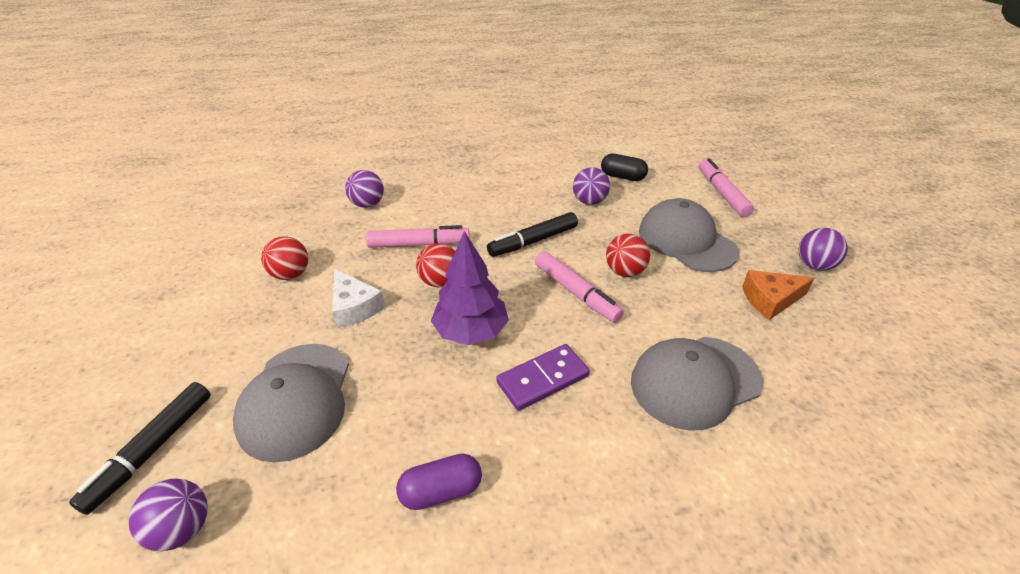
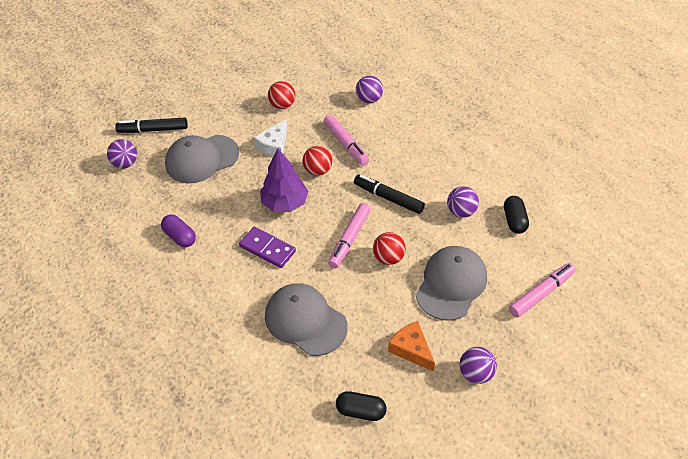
camera: 65 degrees right, 10 degrees up
none -> black capsule [336,391,387,421]

